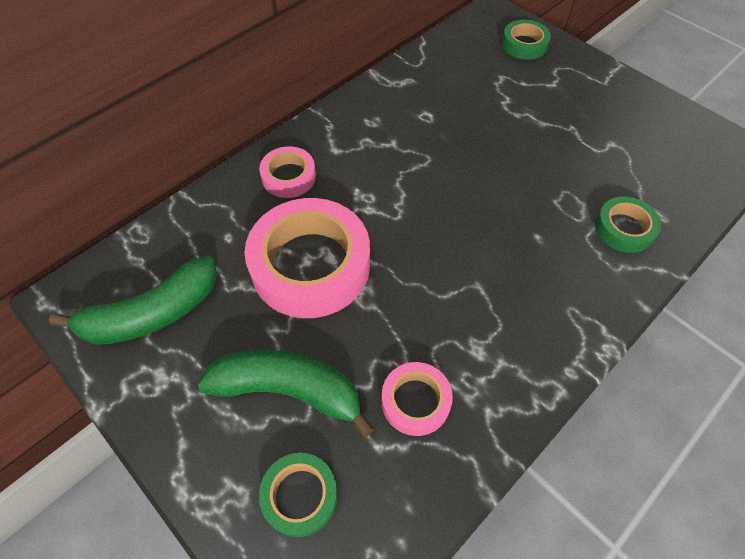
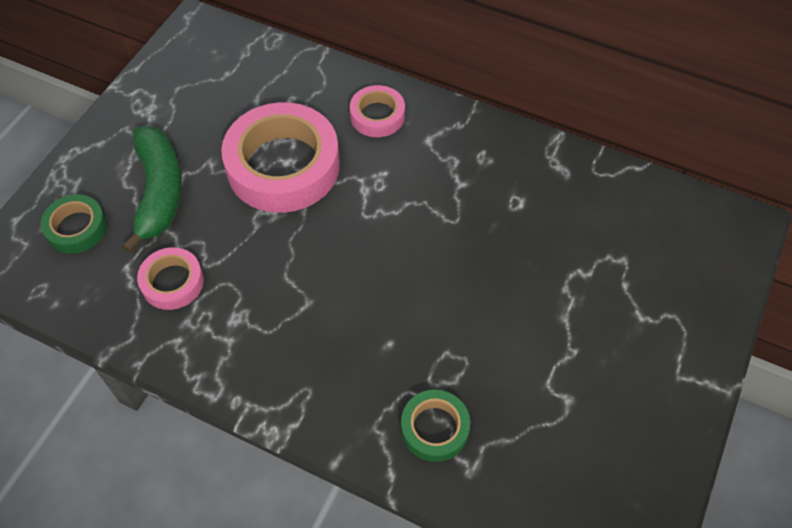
camera: 70 degrees right, 0 degrees up
green banana [49,256,217,345] -> none
green tape [502,20,551,60] -> none

